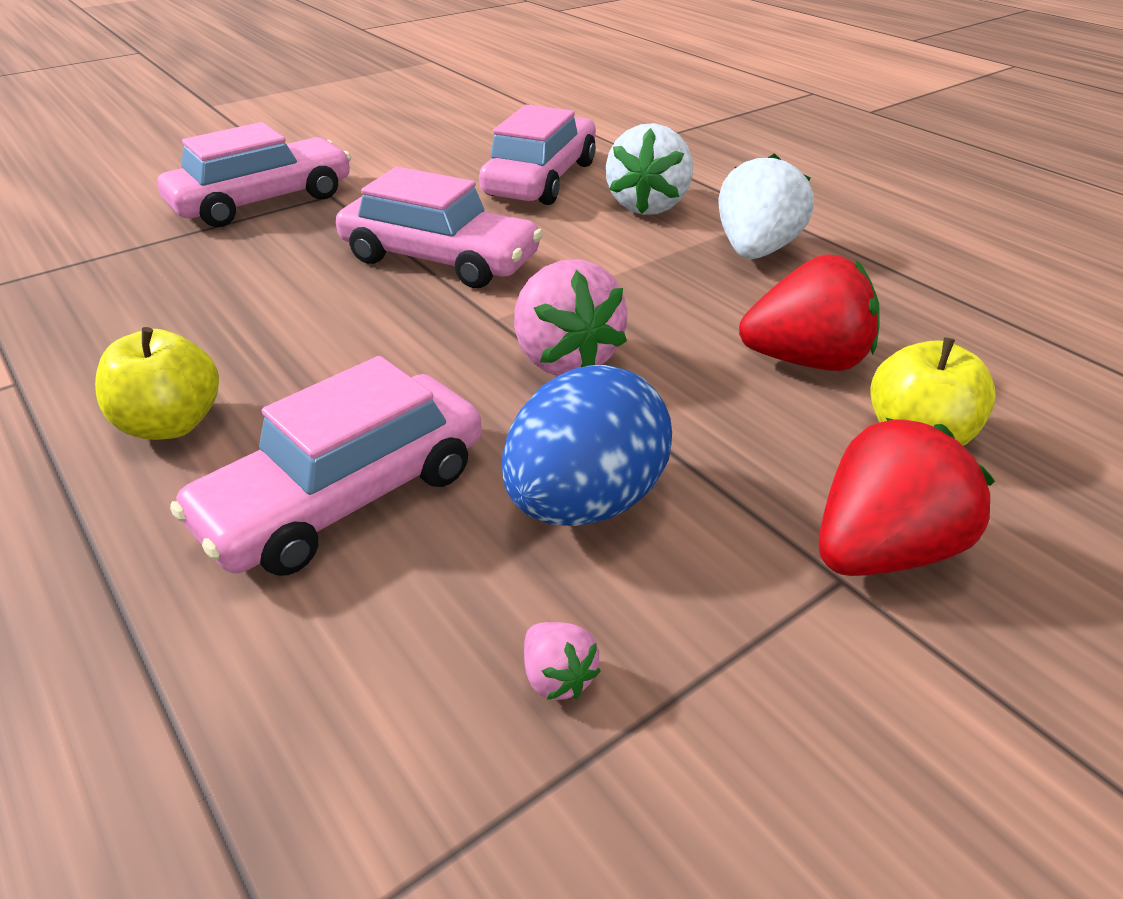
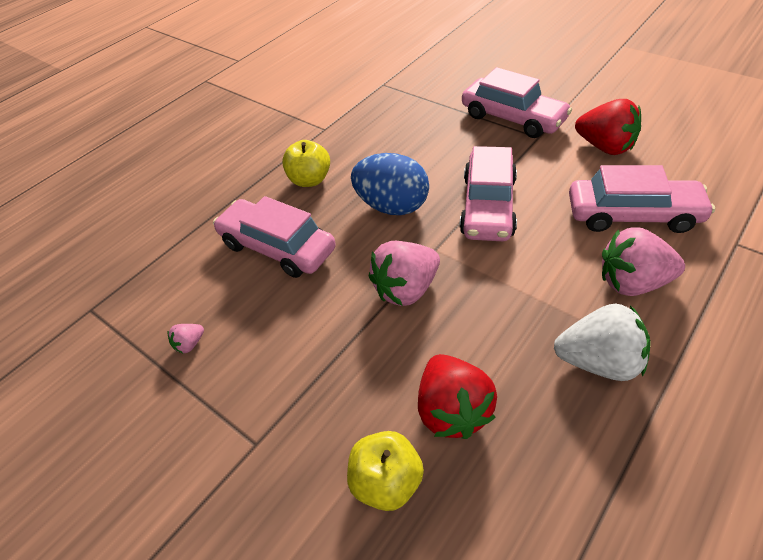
camera: 80 degrees right, 10 degrees up
blue egg [502,365,672,526] -> blue egg moved to [351,153,429,215]
white strawberry [606,123,693,215] -> pink strawberry [602,227,685,296]
red strawberry [818,418,995,576] -> red strawberry moved to [575,99,641,155]

